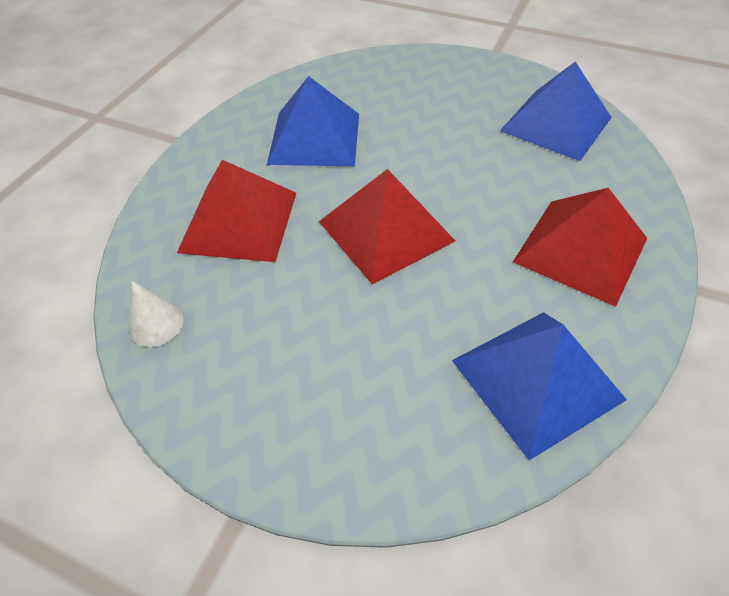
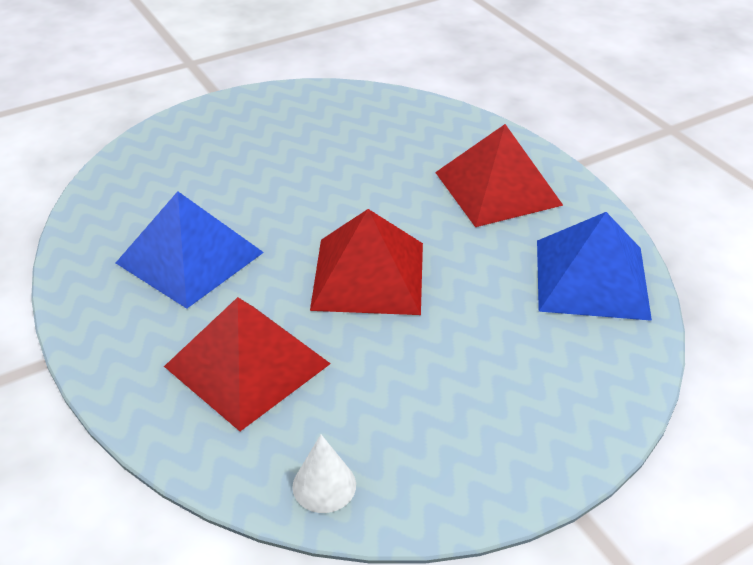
camera: 55 degrees left, 10 degrees down
blue pyramid [500,61,612,161] -> none

